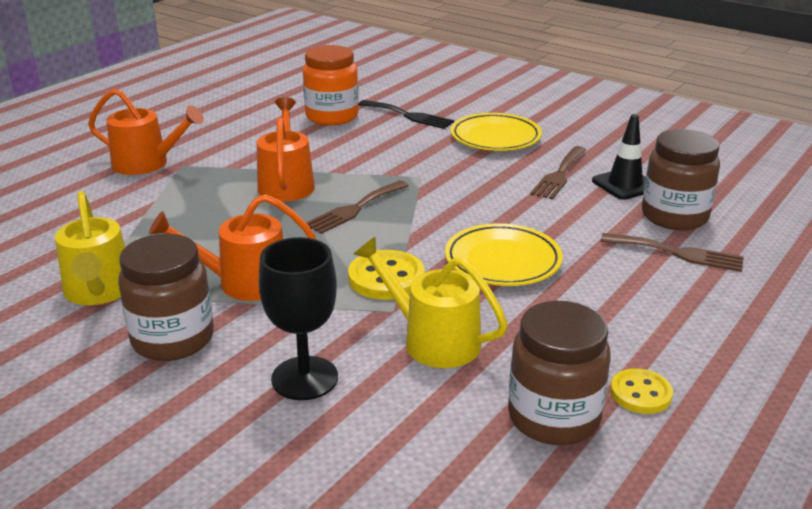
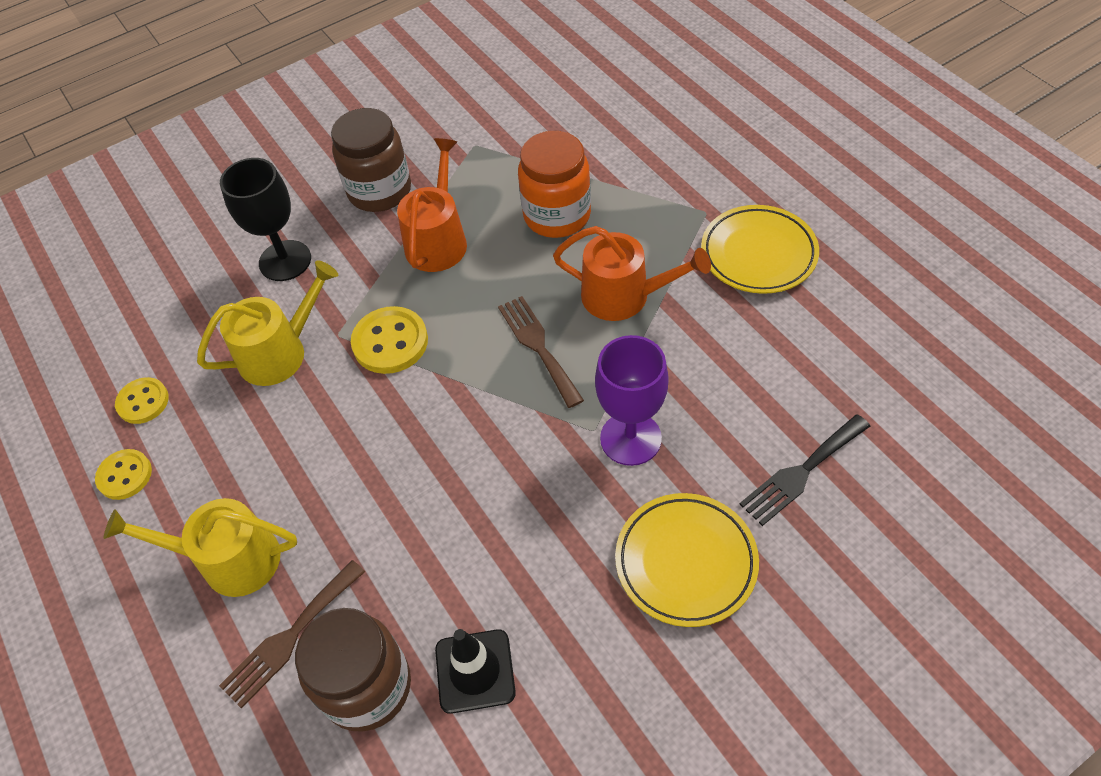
camera: 115 degrees right, 25 degrees up
yellow watering can [55,191,125,305] -> yellow watering can moved to [103,498,297,597]
orange watering can [88,89,204,175] -> none
orange jar [303,45,359,125] -> orange jar moved to [518,131,591,238]
yellow plate [445,223,563,286] -> yellow plate moved to [701,205,819,294]
brown jar [508,301,611,445] -> yellow button [115,377,169,424]
brown fork [530,146,586,200] -> none
none -> purple goblet [595,335,669,466]

